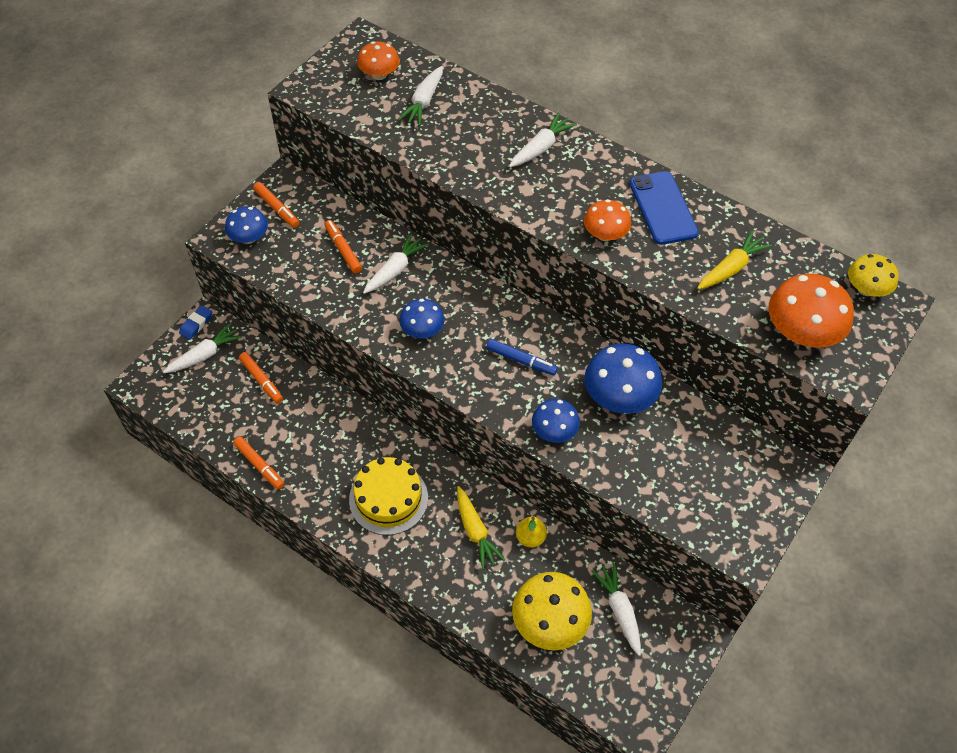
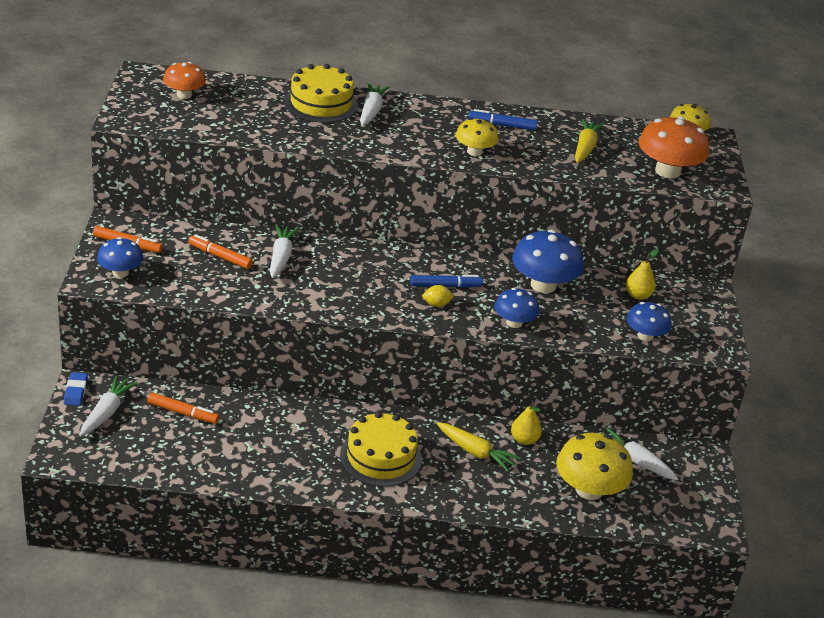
camera: 35 degrees left, 20 degrees down
orange marker [233,436,284,490] -> none
white carrot [398,66,443,126] -> none
blue mushroom [399,299,445,338] -> blue mushroom moved to [627,302,672,341]
orange mushroom [584,199,631,241] -> yellow mushroom [456,118,498,156]
blue phone [629,171,699,245] -> blue marker [468,109,537,130]
none -> yellow cake [284,64,358,123]
none -> yellow lemon [422,285,453,307]
none -> yellow pear [626,249,659,300]

